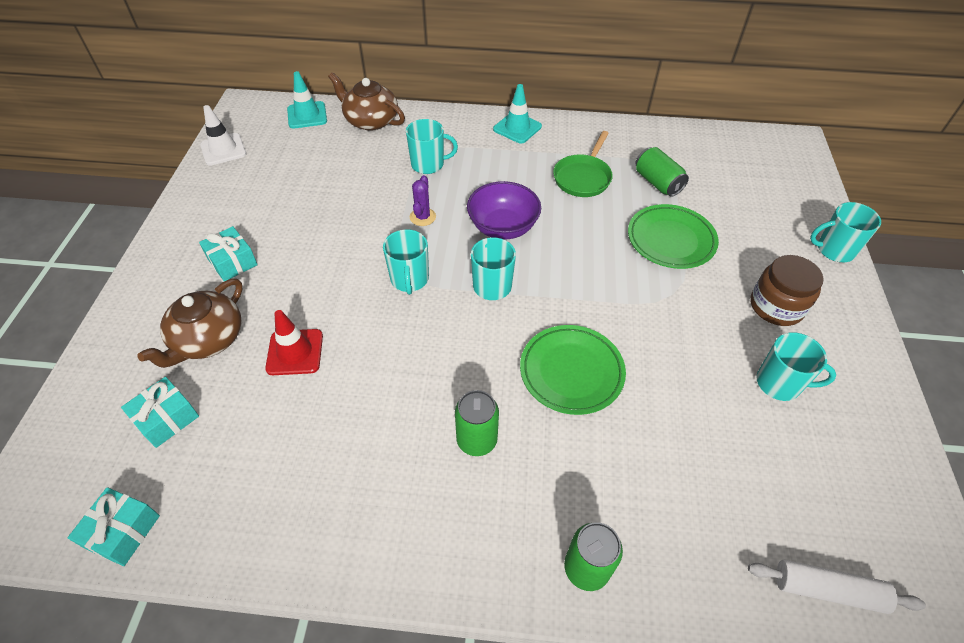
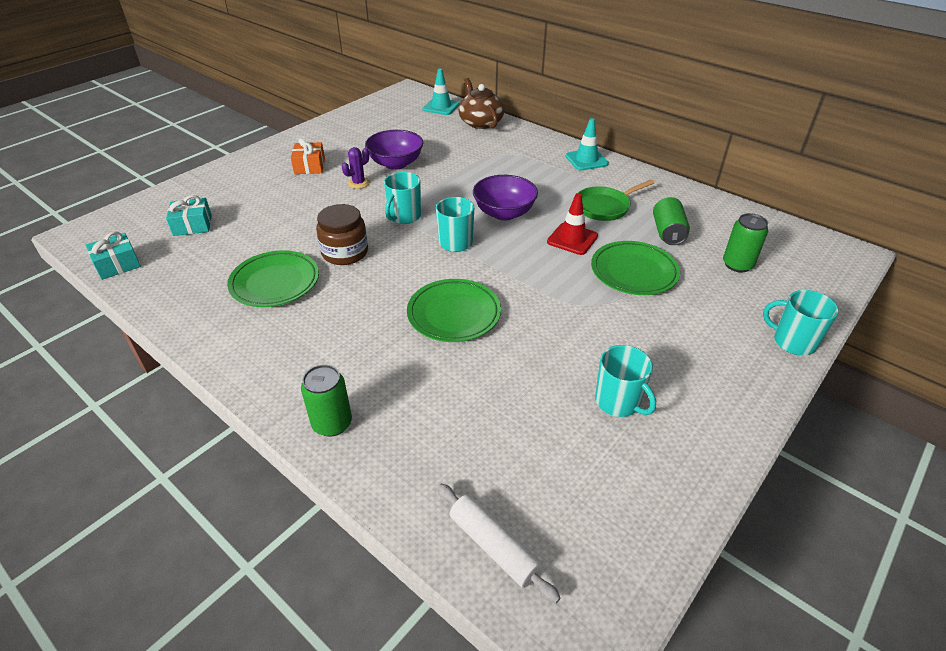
camera: 35 degrees right, 10 degrees down
brown teapot [137,278,242,368] -> none
turquoise gift [199,226,258,281] -> orange gift [291,138,325,174]
white traffic cone [200,105,246,166] -> none
red traffic cone [265,310,323,375] -> red traffic cone moved to [547,193,598,255]
turquoise mug [406,119,458,174] -> none
purple cactus [410,175,436,226] -> purple cactus moved to [342,147,370,189]
green can [455,390,499,456] -> green can moved to [723,213,768,273]
brown jar [750,255,824,326] -> brown jar moved to [316,204,368,265]
none -> green plate [227,250,319,307]
none -> purple bowl [365,130,423,170]

